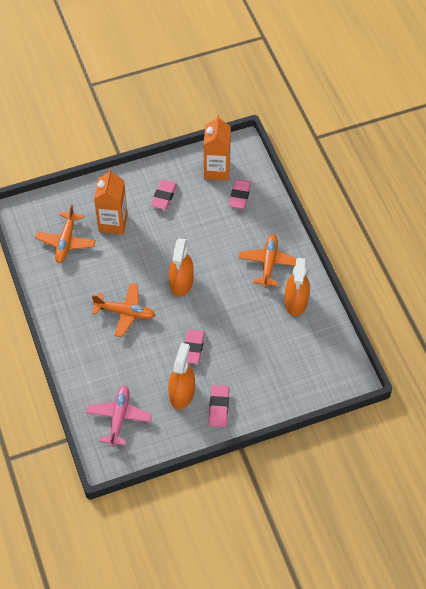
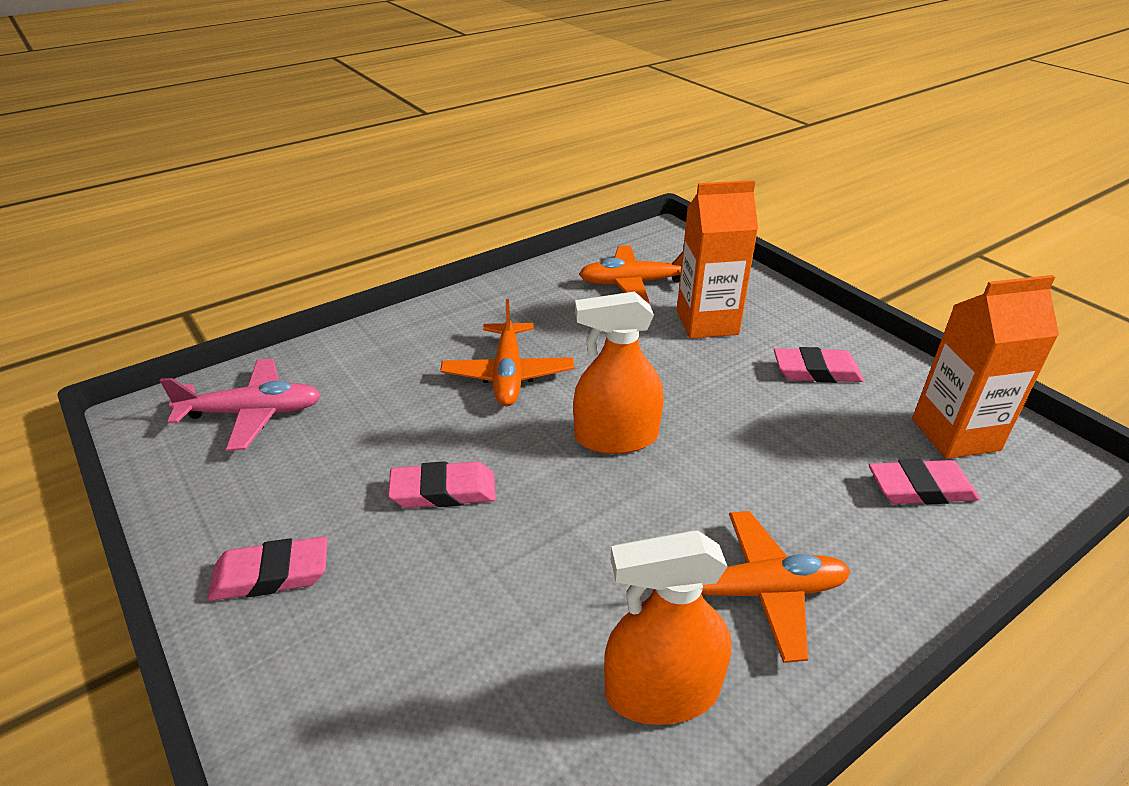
camera: 75 degrees right, 20 degrees down
orange spray bottle [168,343,195,409] -> none

